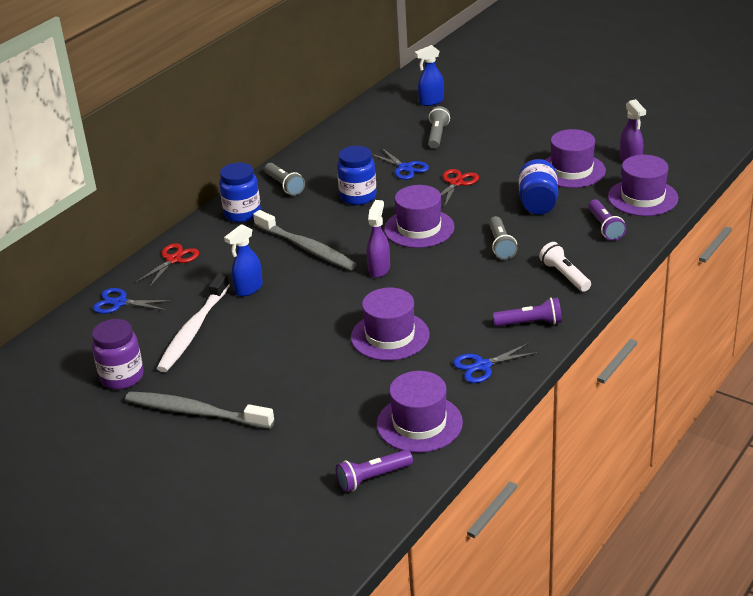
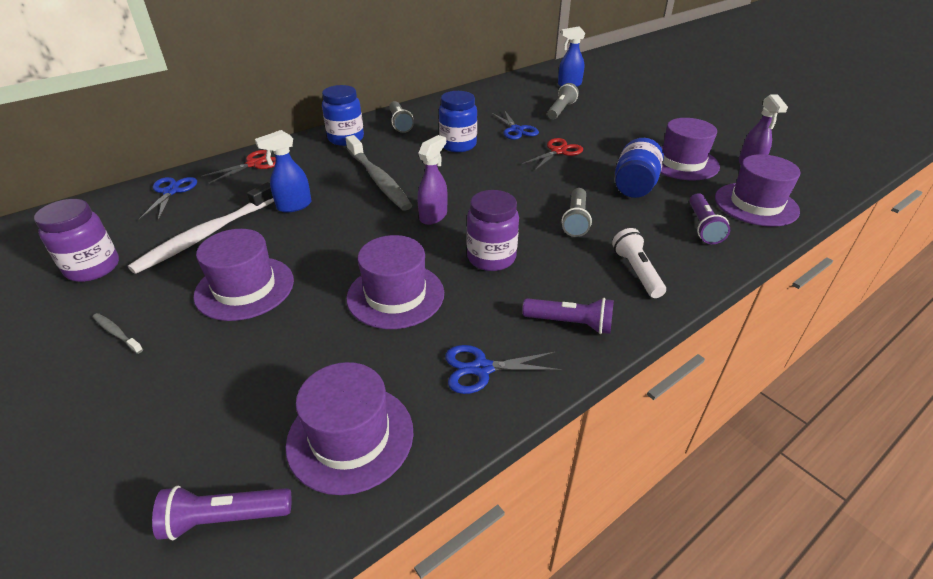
camera: 15 degrees right, 5 degrees up
blue scissors [93,288,172,314] -> blue scissors turned 60 degrees clockwise [138,177,197,221]
grey toothbrush [125,391,274,429] -> grey toothbrush [93,313,143,354], size x0.42
purple hat [384,185,455,248] -> purple hat moved to [193,229,294,321]
none -> purple jar [467,190,519,271]

